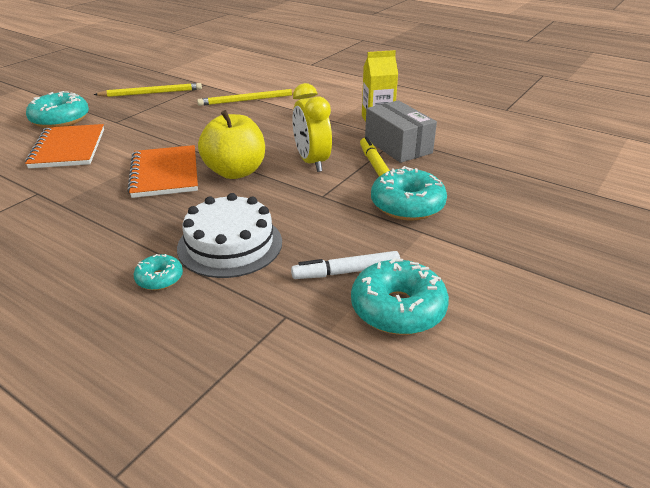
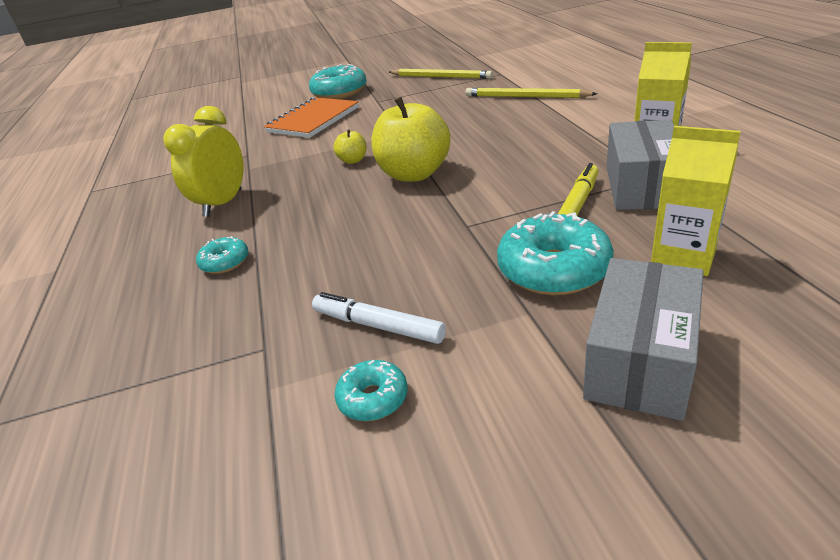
camera: 45 degrees right, 0 degrees up
orange notebook [127,145,198,198] -> yellow apple [333,129,366,164]
white cake [177,193,282,278] -> none
yellow clock [293,83,332,172] -> yellow clock moved to [163,106,244,217]
turquoise donut [351,258,449,335] -> turquoise donut [334,360,408,421], size x0.53
none -> grey box [583,258,704,421]
none -> yellow carton [651,126,741,276]

